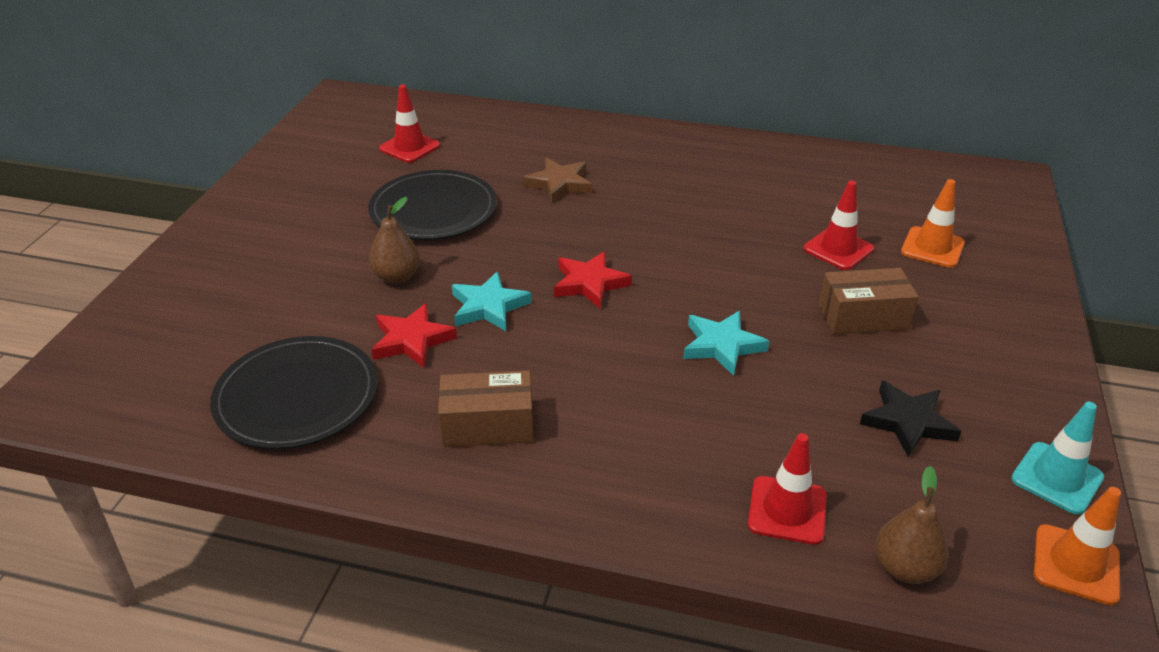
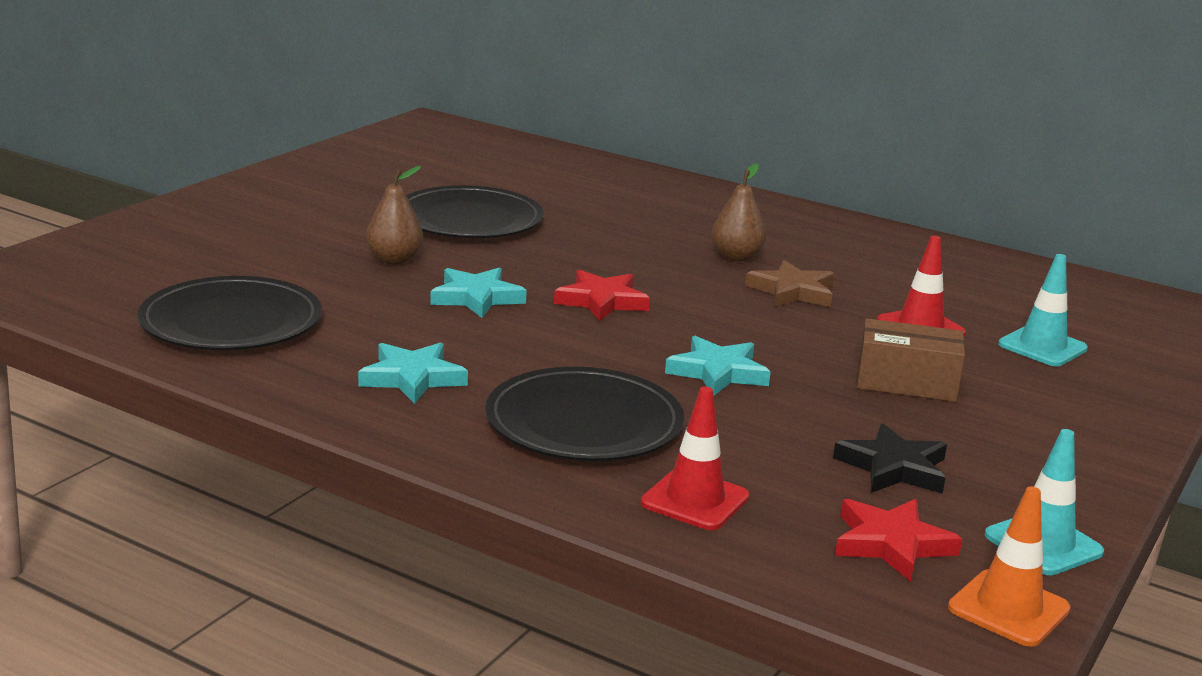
camera: 15 degrees right, 15 degrees down
red star [371,303,457,368] -> red star moved to [835,499,962,582]
red traffic cone [379,85,440,163] -> none
brown box [438,370,534,447] -> turquoise star [358,343,468,404]
brown star [523,158,592,203] -> brown star moved to [745,260,834,307]
brown pear [875,466,949,584] -> brown pear moved to [712,163,766,261]
orange traffic cone [901,179,965,268] -> turquoise traffic cone [998,254,1088,366]
none -> black plate [485,367,684,461]

